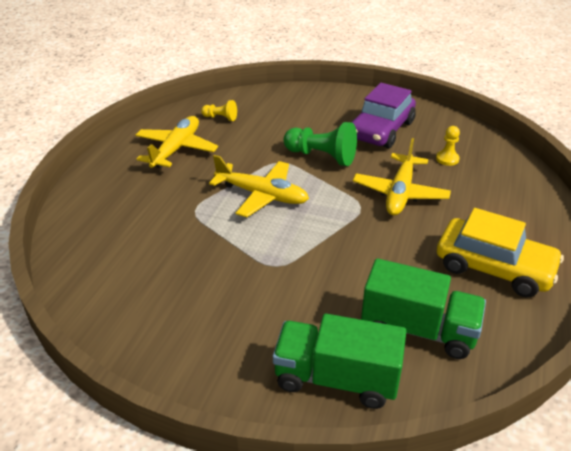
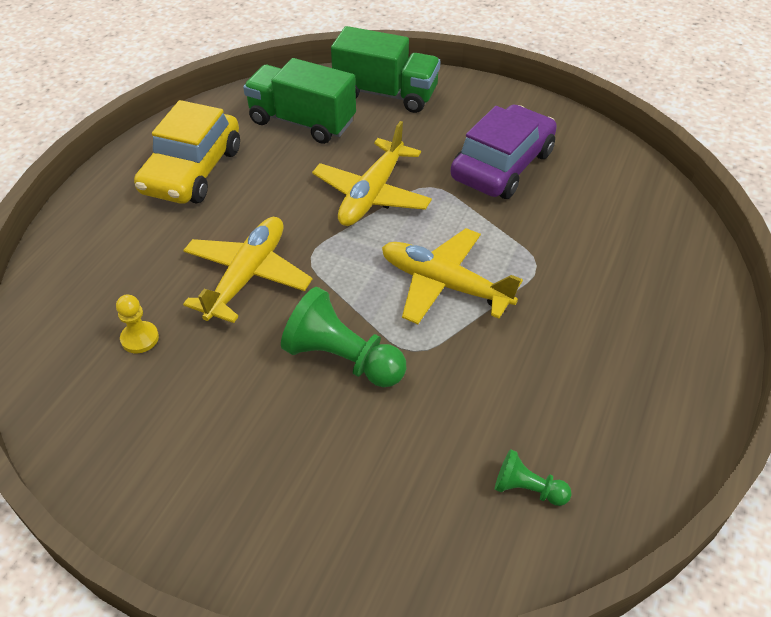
camera: 175 degrees left, 10 degrees up
yellow plane [135,116,218,168] -> yellow plane moved to [312,121,432,226]
yellow pawn [201,100,237,121] -> green pawn [495,449,572,506]
purple car [351,83,416,148] -> purple car moved to [451,104,557,199]
yellow car [437,208,564,298] -> yellow car turned 105 degrees counterclockwise [134,100,240,204]

